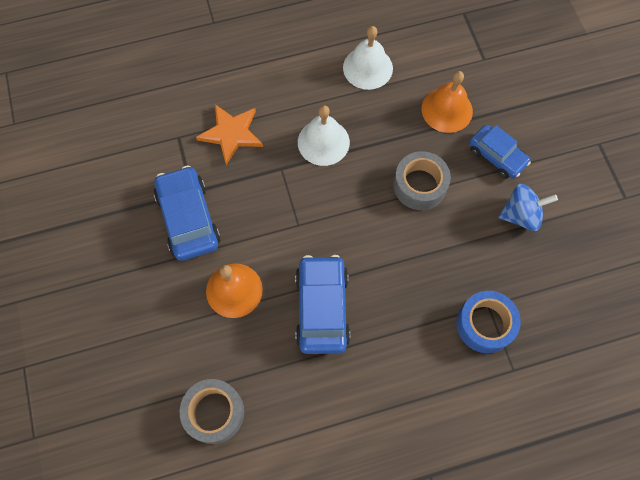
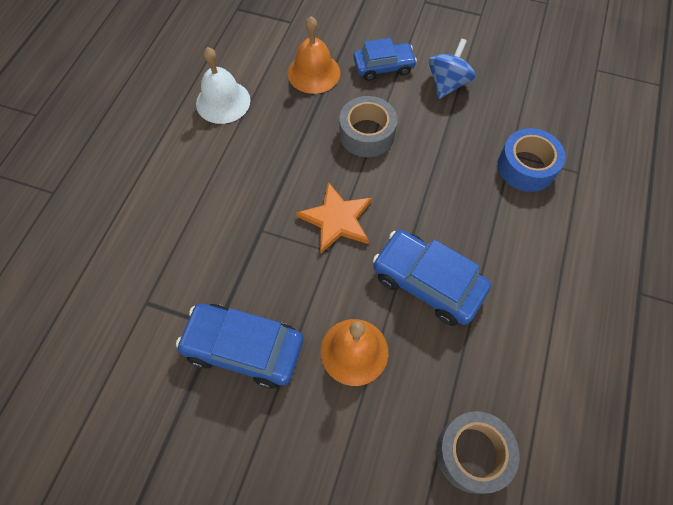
camera: 55 degrees left, 5 degrees down
orange star [196,104,263,165] -> orange star moved to [296,182,372,253]
white bell [298,105,350,166] -> none

